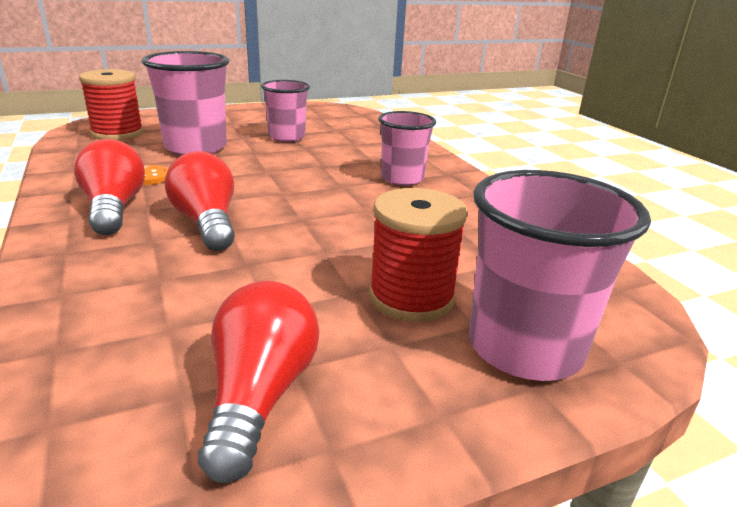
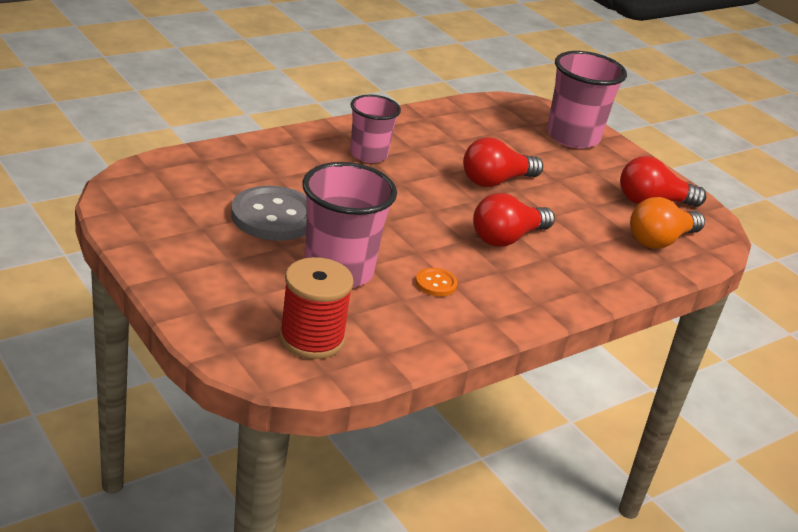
camera: 105 degrees left, 5 degrees up
red light bulb [74,139,145,235] -> red light bulb moved to [463,137,543,187]
pink cup [261,80,310,142] -> grey button [231,186,307,241]
red spool [369,188,468,322] -> none
none -> orange light bulb [630,197,705,249]

